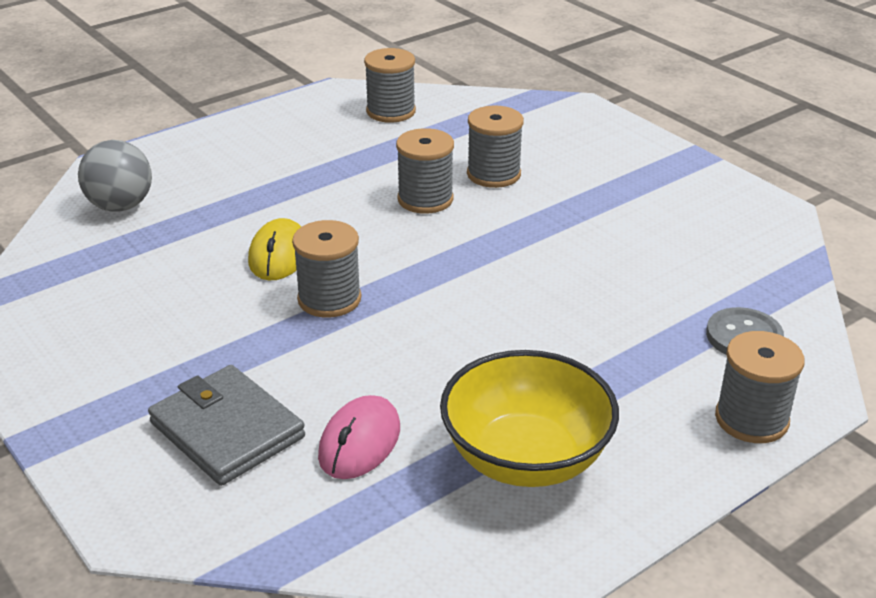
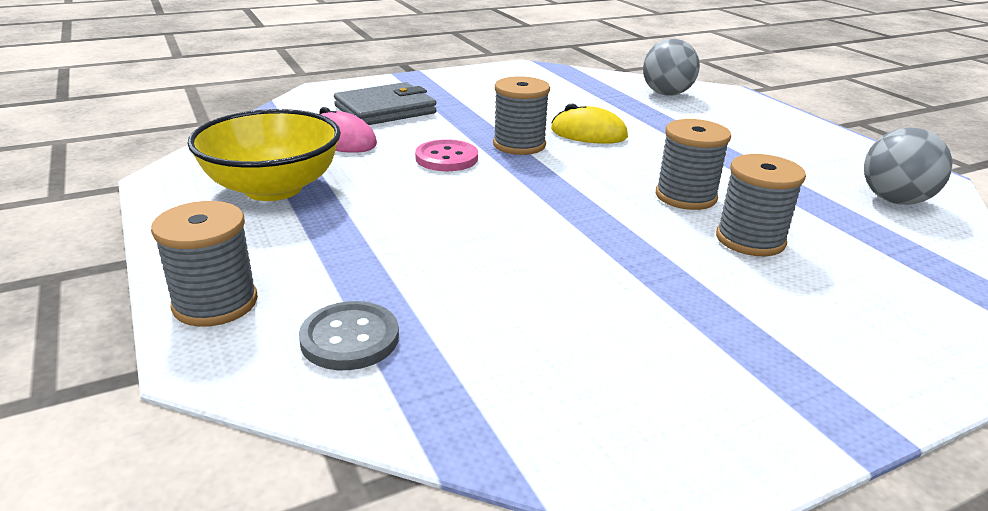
camera: 100 degrees right, 5 degrees down
grey spool [364,48,416,123] -> grey ball [864,128,952,205]
none -> pink button [415,139,478,171]

